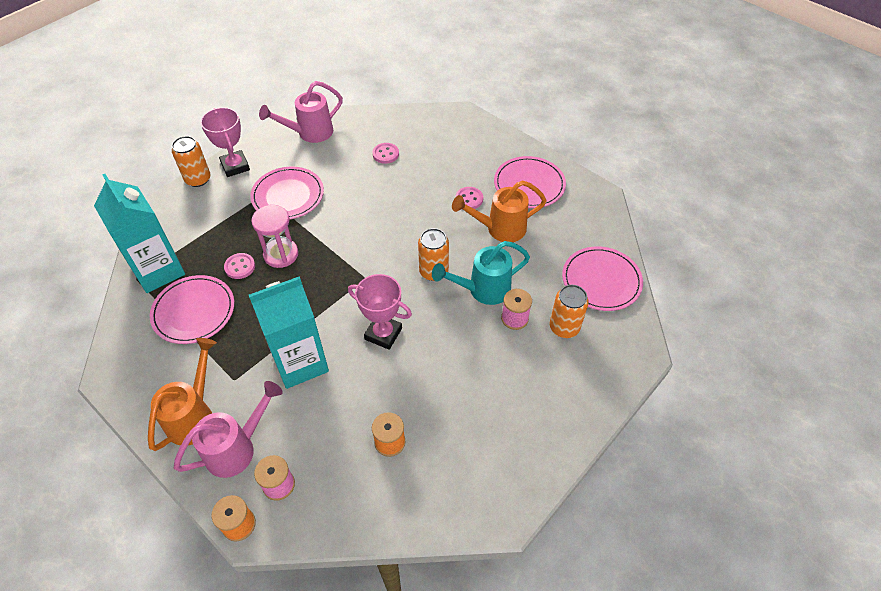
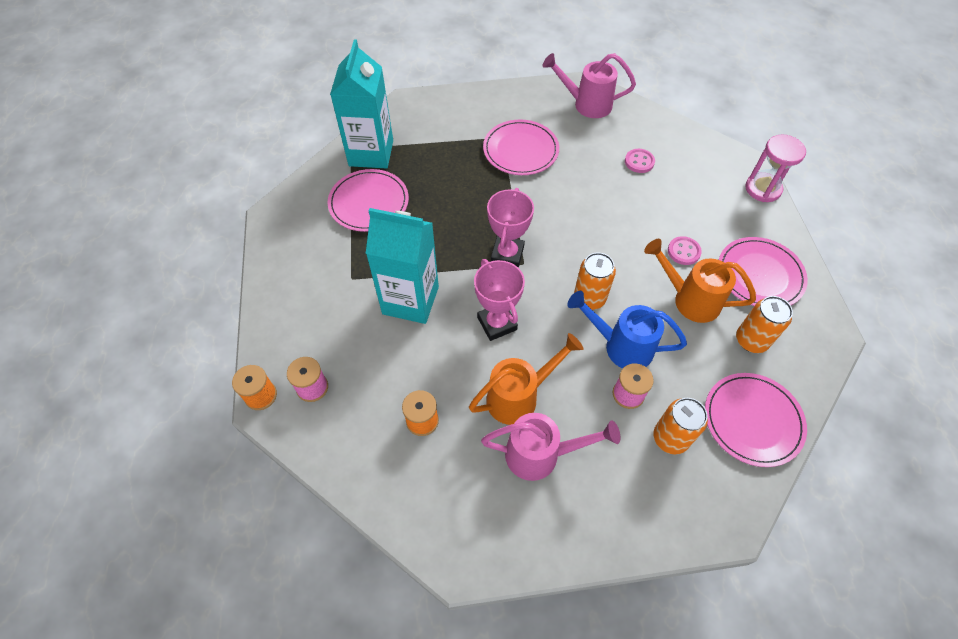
camera: 40 degrees right, 5 degrees up
orange watering can [148,338,217,451] -> orange watering can moved to [469,333,583,425]
orange can [172,136,211,187] -> orange can moved to [736,296,793,353]
pink watering can [174,381,283,478] -> pink watering can moved to [481,413,621,481]
pink trophy [200,107,250,177] -> pink trophy moved to [487,188,534,268]
pink button [224,253,255,279] -> none
pink hourglass [251,205,298,268] -> pink hourglass moved to [745,134,806,202]
turquoise watering can [432,241,530,305] -> blue watering can [567,291,687,368]

